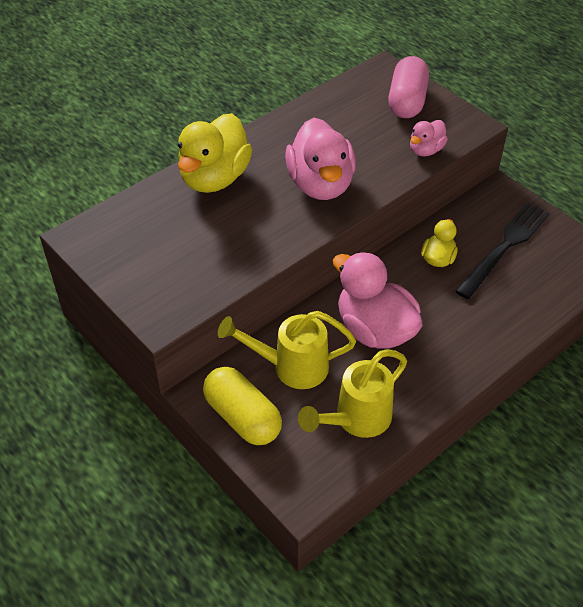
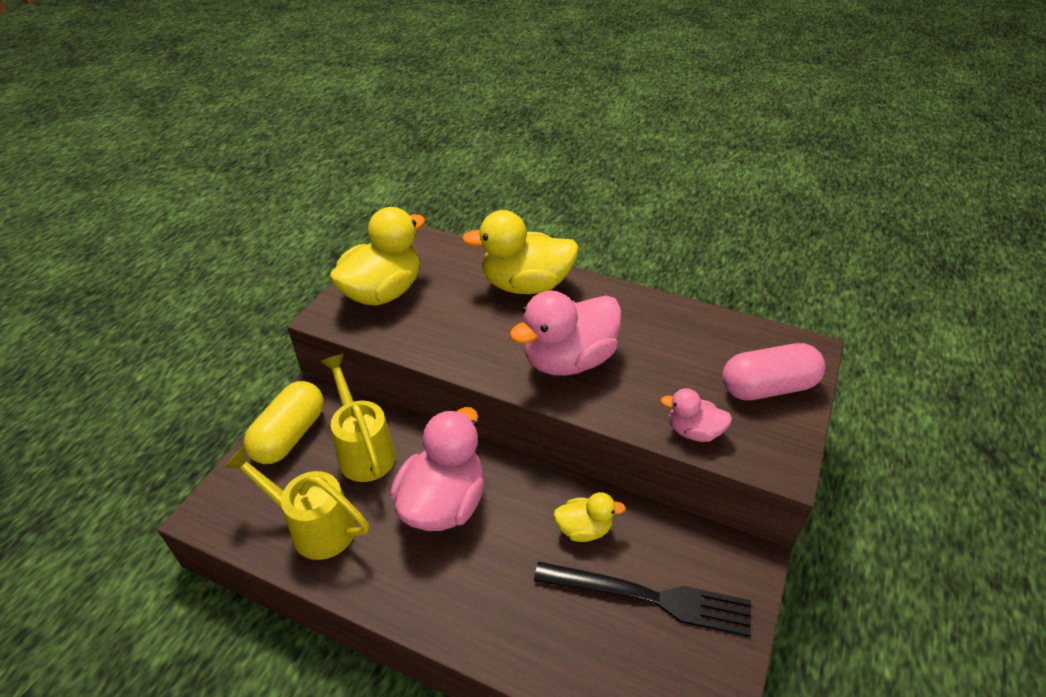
camera: 65 degrees right, 5 degrees down
none -> yellow duck [329,207,425,305]

